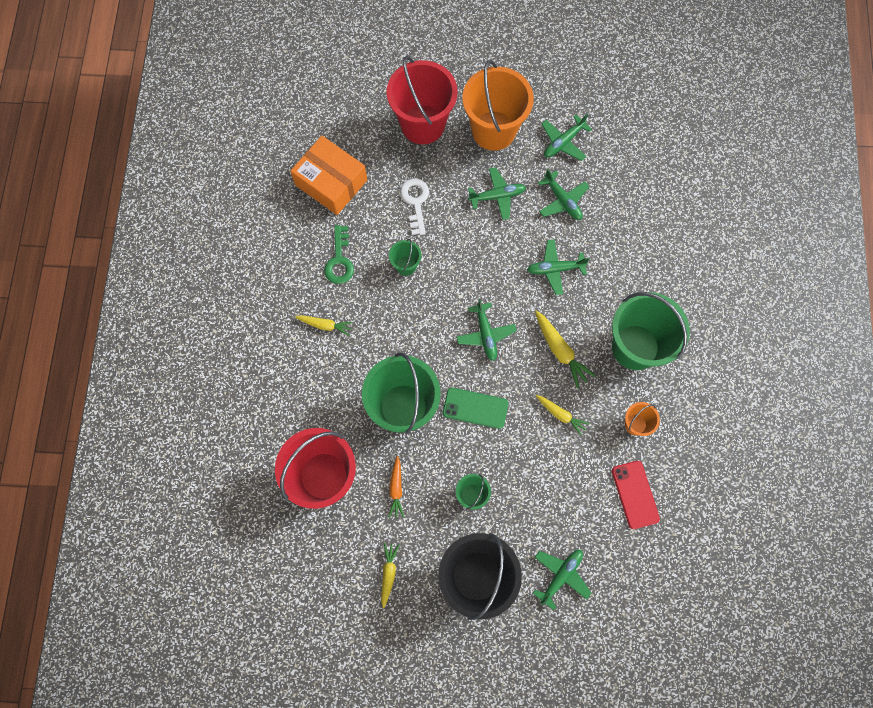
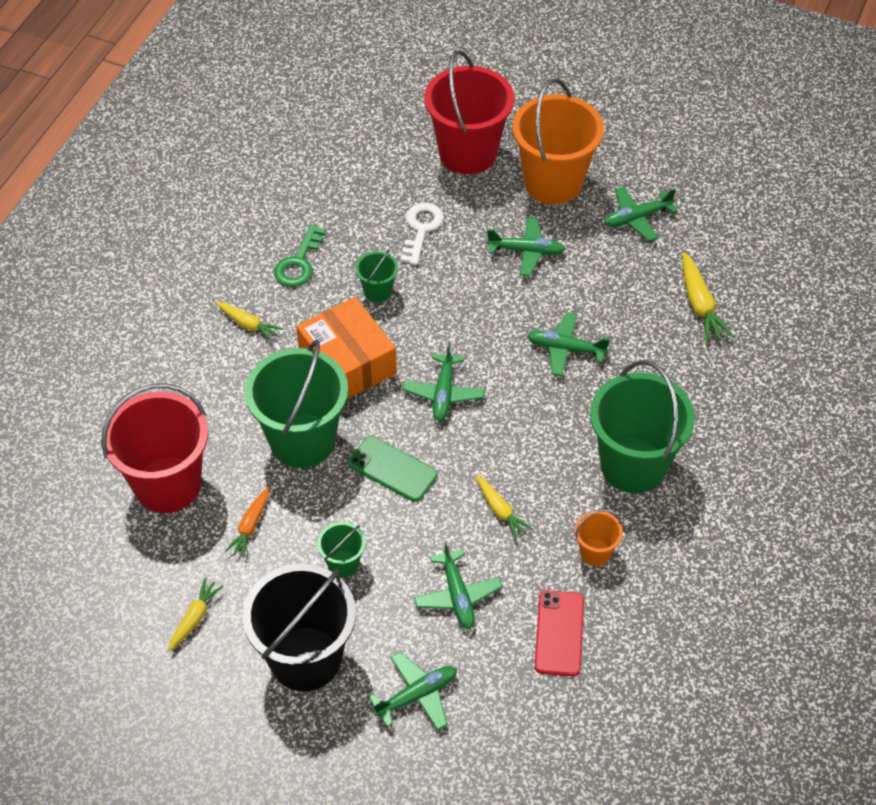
camera: 20 degrees right, 20 degrees down
orange box [290,136,367,215] -> orange box moved to [296,297,397,399]
yellow carrot [535,310,596,388] -> yellow carrot moved to [682,252,734,343]
green plane [538,169,589,220] -> green plane moved to [414,540,503,629]

